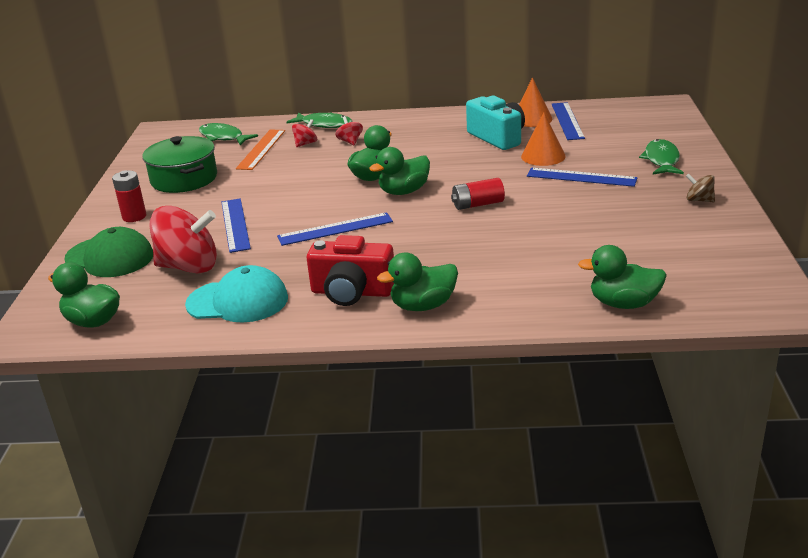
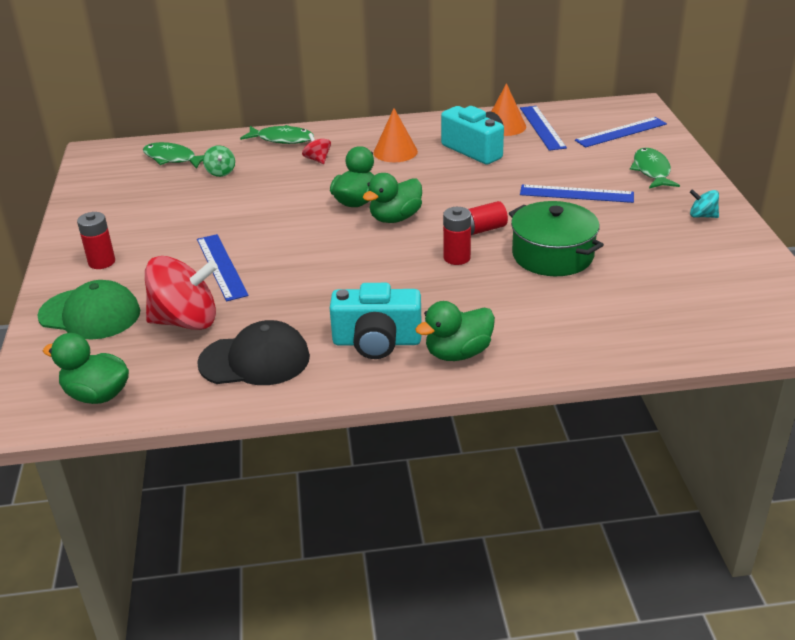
camera: 10 degrees left, 5 degrees up
green pot [142,136,217,193] -> green pot moved to [509,201,604,276]
turquoise cap [185,265,288,323] -> black cap [197,320,310,385]
orange ruler [236,130,285,170] -> green spinning top [203,145,235,177]
blue ruler [277,212,393,246] -> blue ruler moved to [575,117,667,148]
red spinning top [292,119,317,147] -> none
red camera [307,235,394,306] -> turquoise camera [330,283,422,359]
orange cone [521,112,566,166] -> orange cone moved to [374,108,418,162]
green duck [578,245,667,309] -> none
brown spinning top [686,173,715,202] -> turquoise spinning top [690,189,719,218]
none -> red battery [443,207,471,265]

